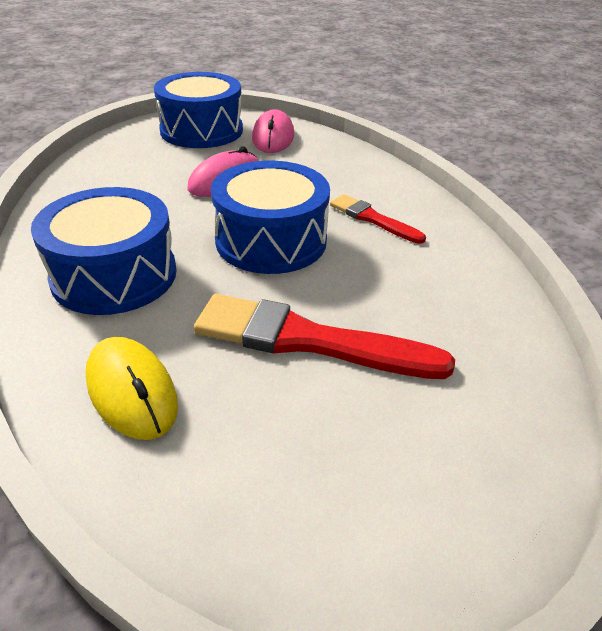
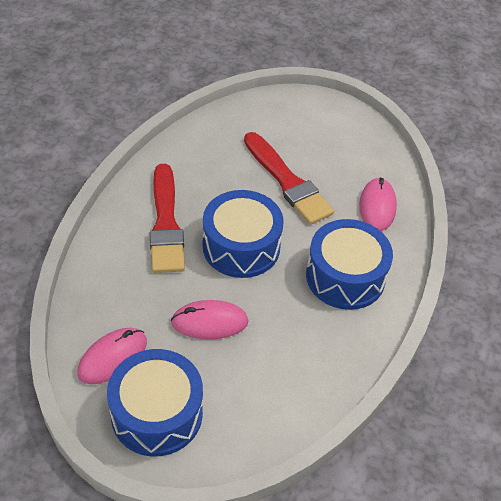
camera: 140 degrees left, 10 degrees up
yellow mouse [85,337,178,440] -> pink mouse [359,178,397,231]
red brush [330,194,426,244] -> red brush [150,164,185,273], size x1.80

